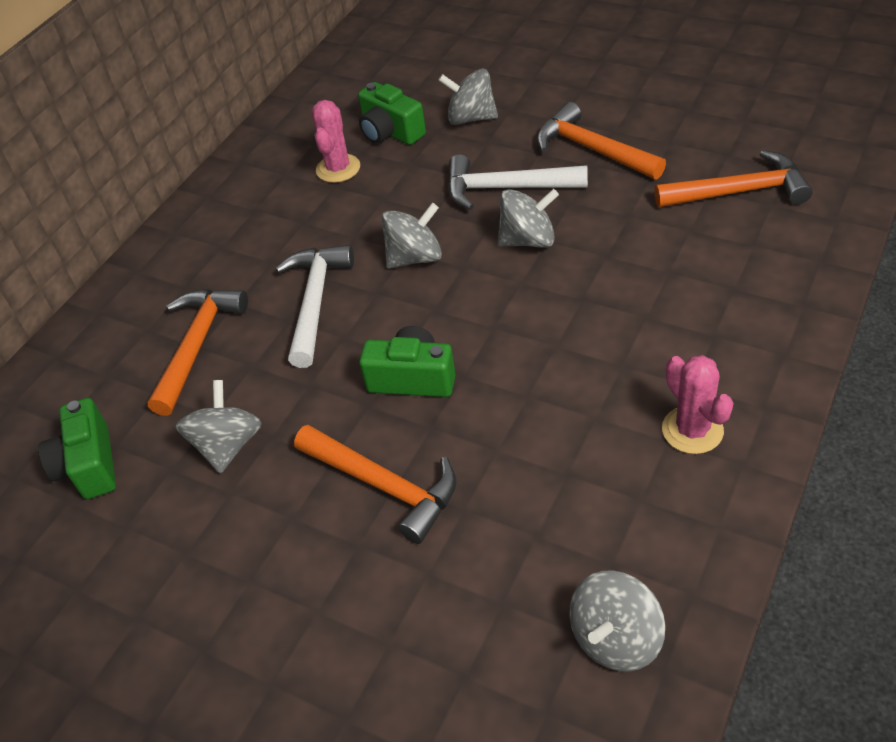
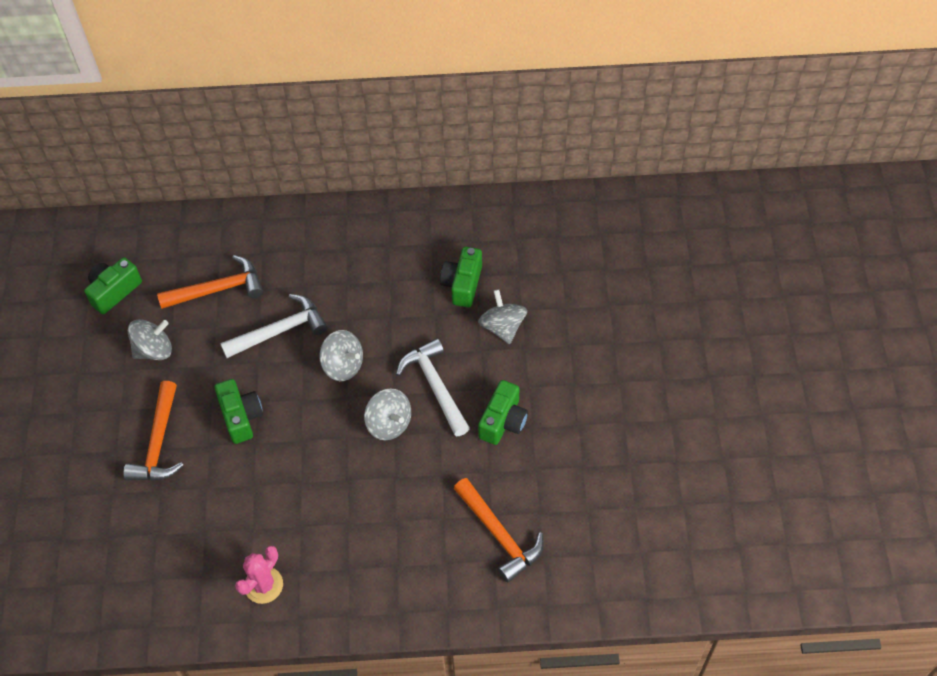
camera: 55 degrees right, 10 degrees up
pink cactus [312,100,360,183] -> none
orange hammer [537,102,666,179] -> green camera [478,380,528,445]
grey spinning top [569,570,665,672] -> none

